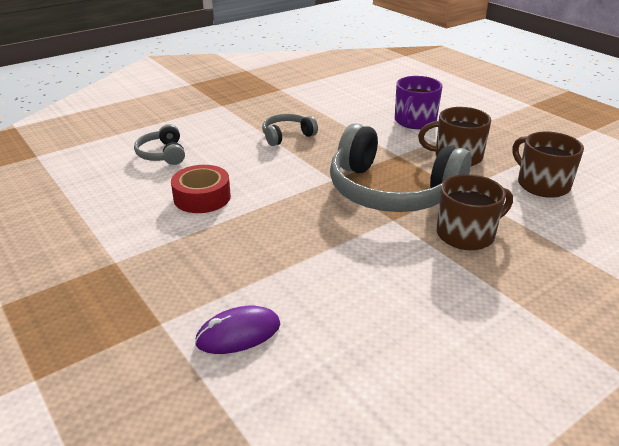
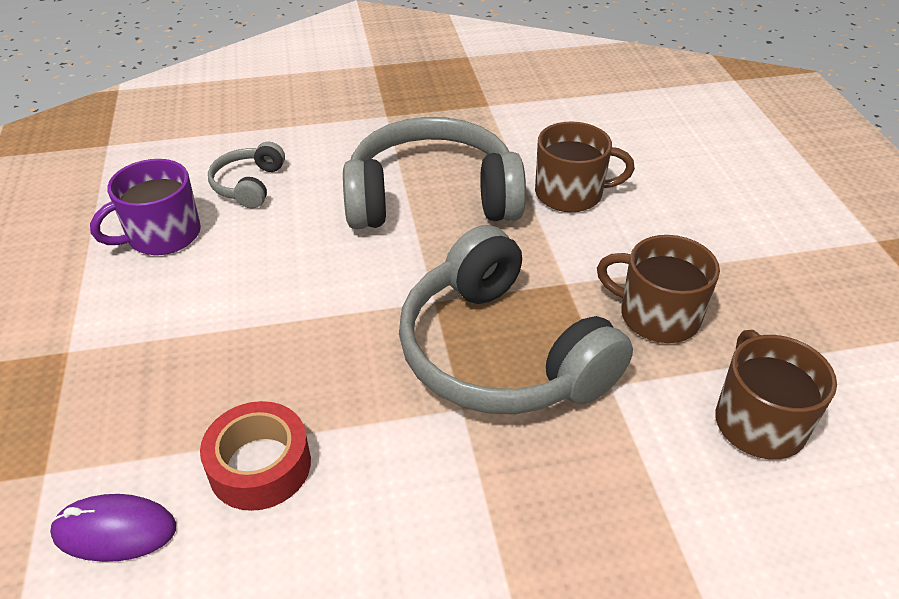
camera: 25 degrees right, 10 degrees up
red tape [171,165,231,213] -> red tape moved to [200,401,311,511]
grey headphones [262,114,318,146] -> grey headphones [343,117,526,229], size x2.16
purple mug [395,76,442,129] -> purple mug moved to [90,159,201,255]
brown mug [437,174,513,250] -> brown mug moved to [535,121,635,212]

